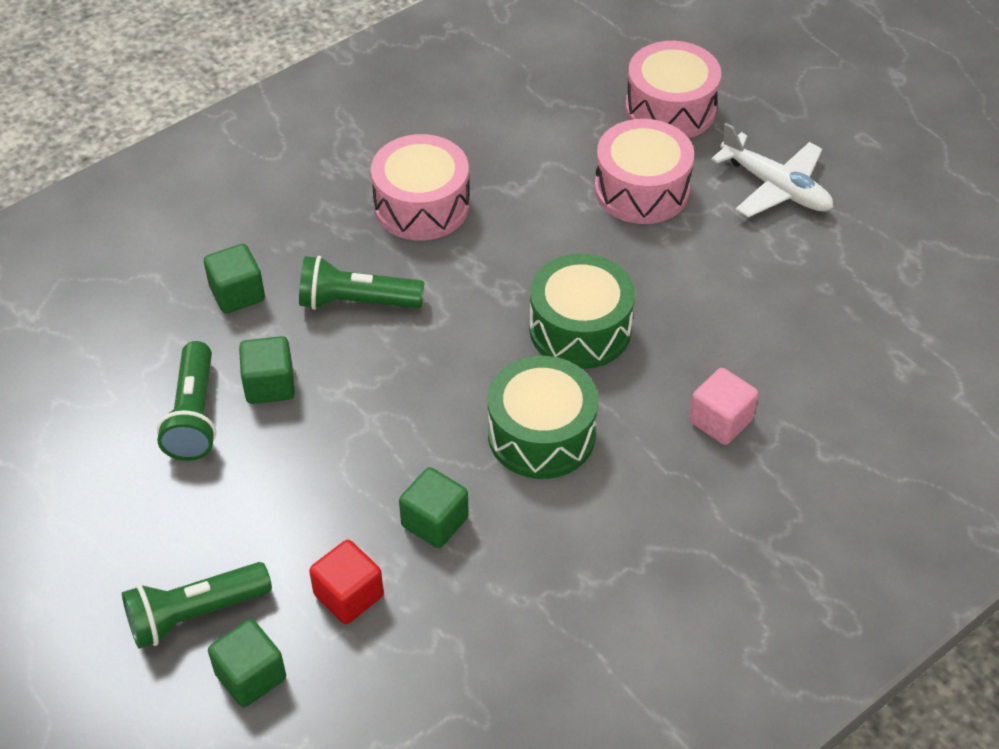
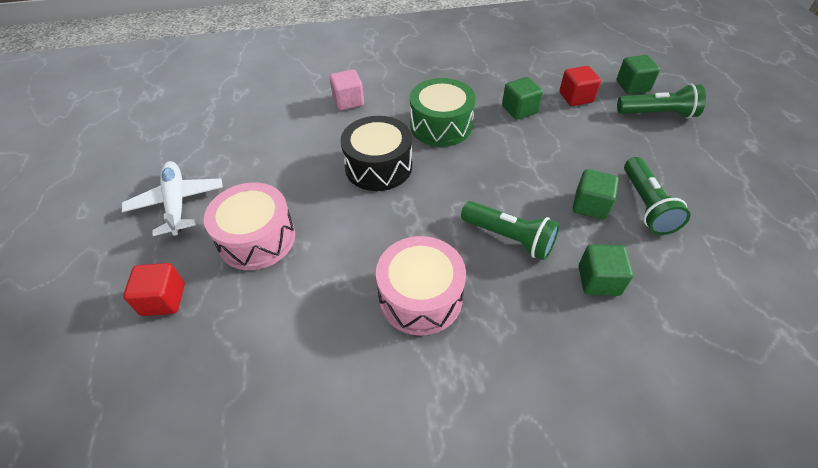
camera: 150 degrees left, 0 degrees up
green flashlight [157,341,216,461] -> green flashlight turned 150 degrees clockwise [624,157,690,235]
green drum [529,254,635,369] -> black drum [341,116,412,191]
pink drum [625,41,721,138] -> red cube [123,263,185,316]

